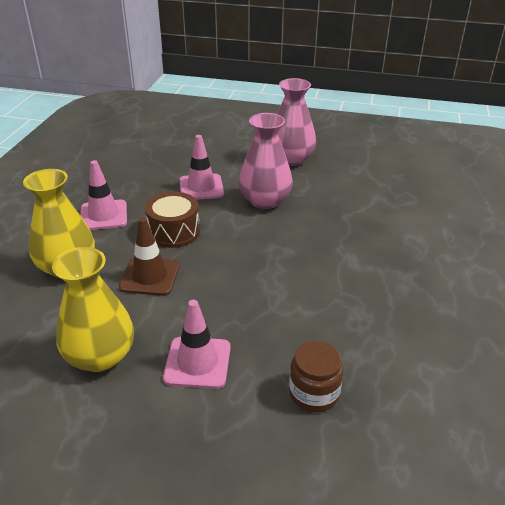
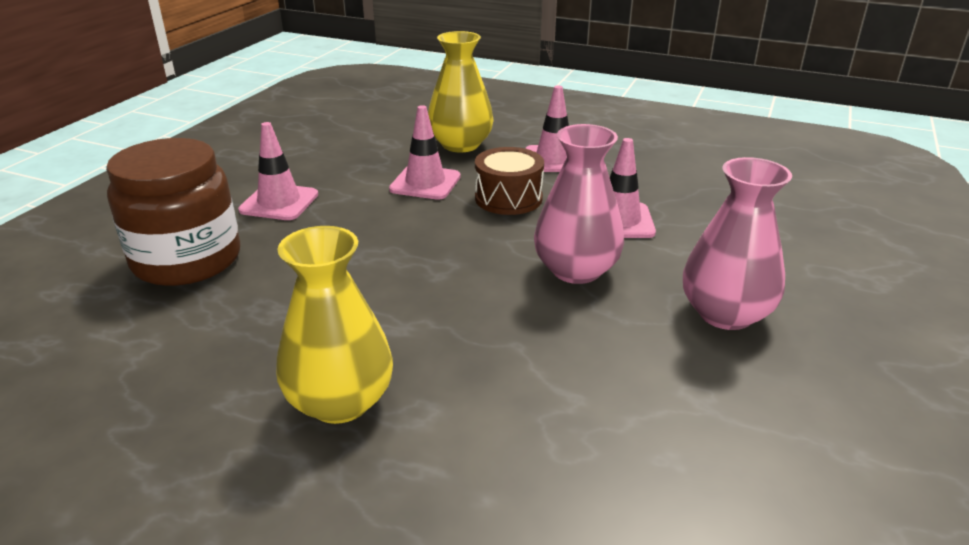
camera: 100 degrees right, 5 degrees down
yellow vase [52,247,134,372] -> yellow vase moved to [276,226,393,424]
brown traffic cone [119,217,180,296] -> pink traffic cone [389,105,461,200]
brown jar [289,341,344,412] -> brown jar [106,138,240,286], size x1.91

